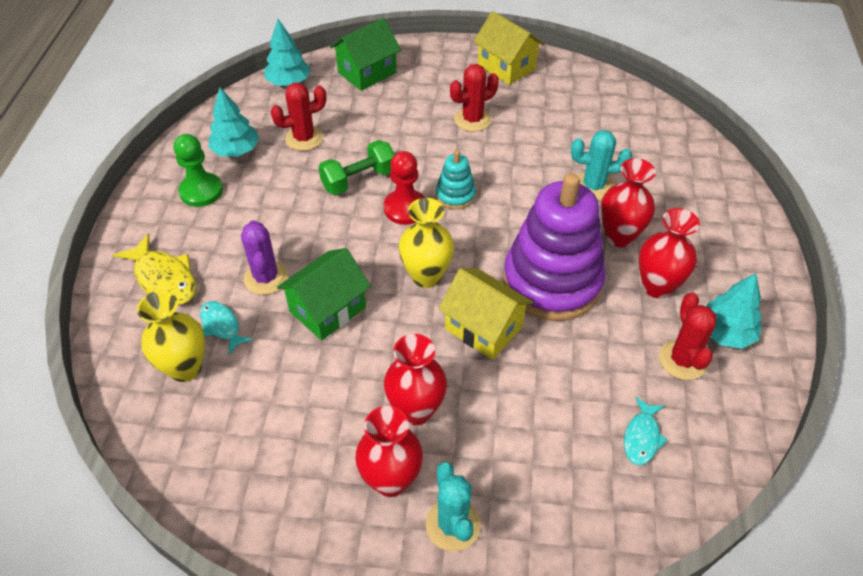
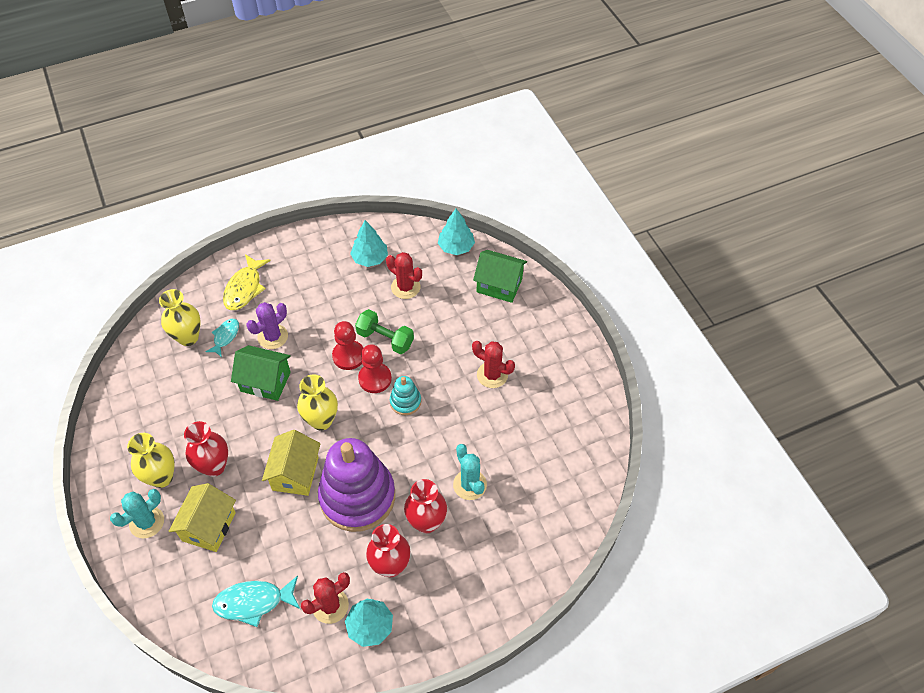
camera: 60 degrees right, 5 degrees up
green pawn [174,134,223,207] -> none
red vase [355,406,423,497] -> yellow vase [127,433,175,488]
yellow house [473,11,544,85] -> yellow house moved to [169,483,236,552]
turquoise fish [624,397,668,465] -> turquoise fish [212,576,300,627], size x1.60
none -> red pawn [332,321,364,370]

